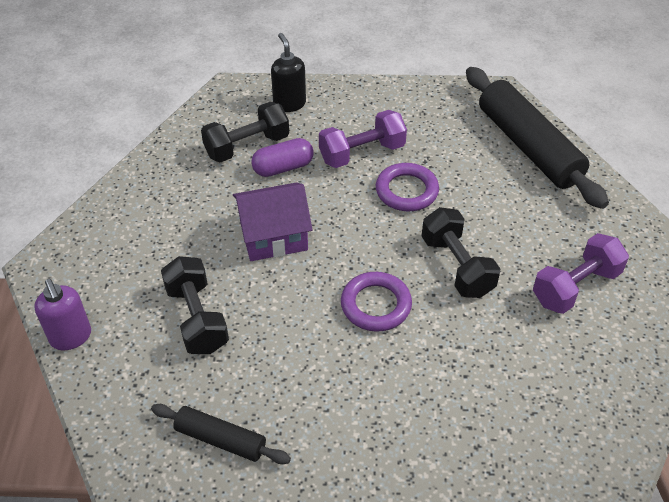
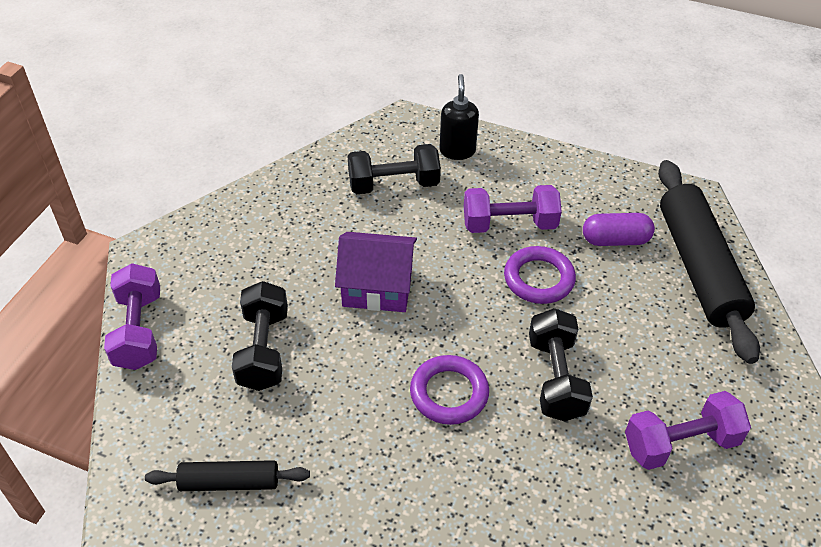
camera: 20 degrees right, 0 degrees up
purple soap dispenser [34,279,91,350] -> purple dumbbell [104,263,160,370]
black rolling pin [151,404,291,464] -> black rolling pin turned 45 degrees counterclockwise [145,460,310,491]
purple capsule [251,138,314,177] -> purple capsule moved to [583,213,655,246]

